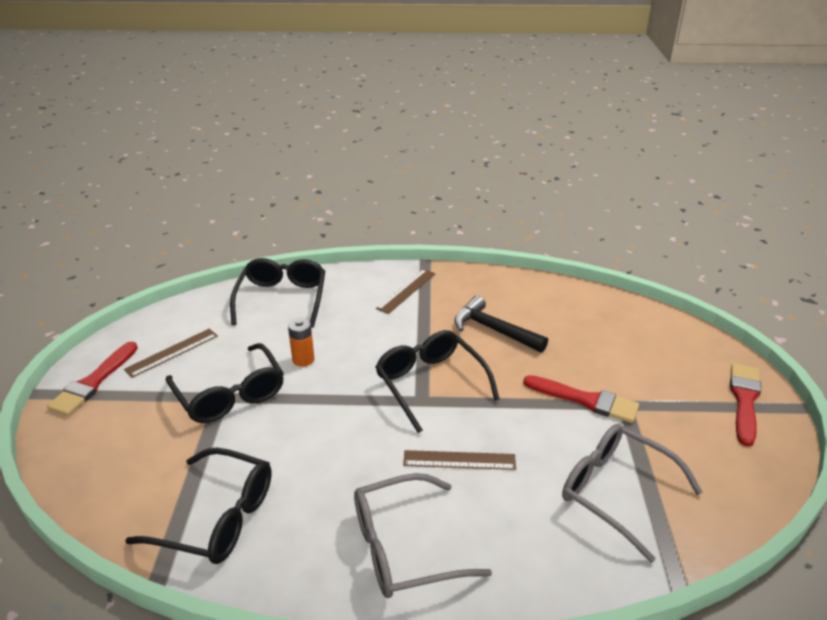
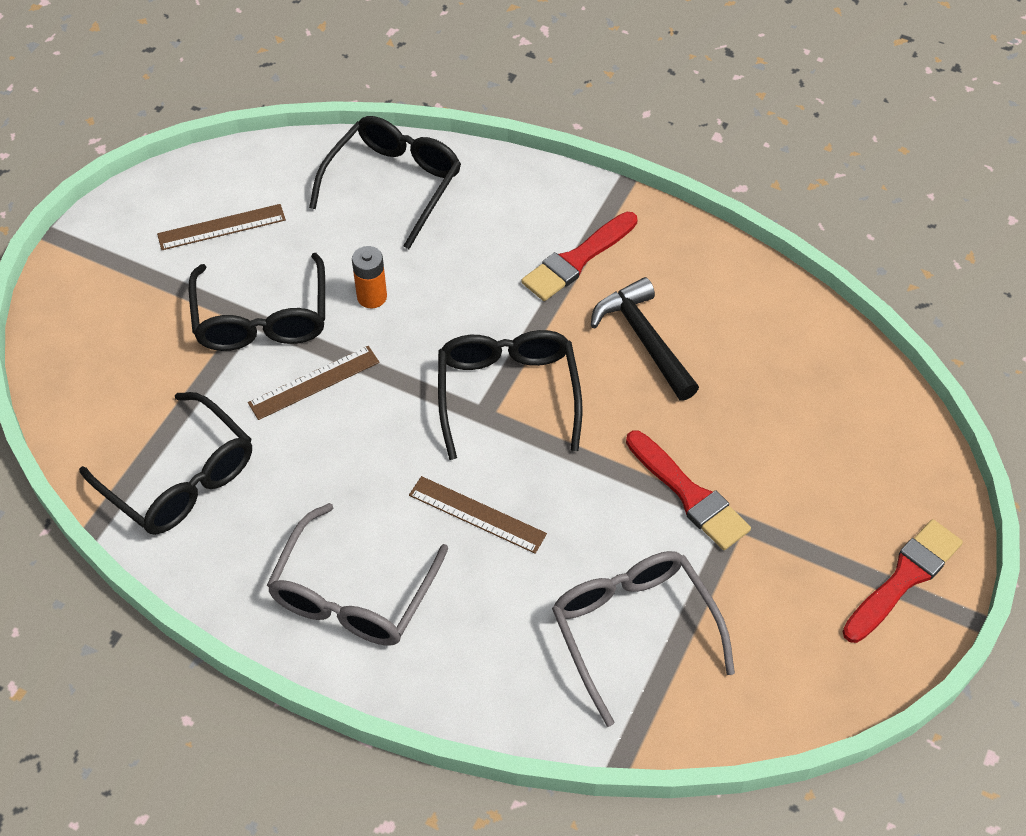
camera: 25 degrees right, 20 degrees up
red brush [47,341,138,416] -> red brush moved to [521,212,637,301]
grey glasses [354,473,492,598] -> grey glasses turned 75 degrees counterclockwise [267,503,448,646]
brown ruler [376,269,435,314] -> brown ruler moved to [248,346,380,420]

